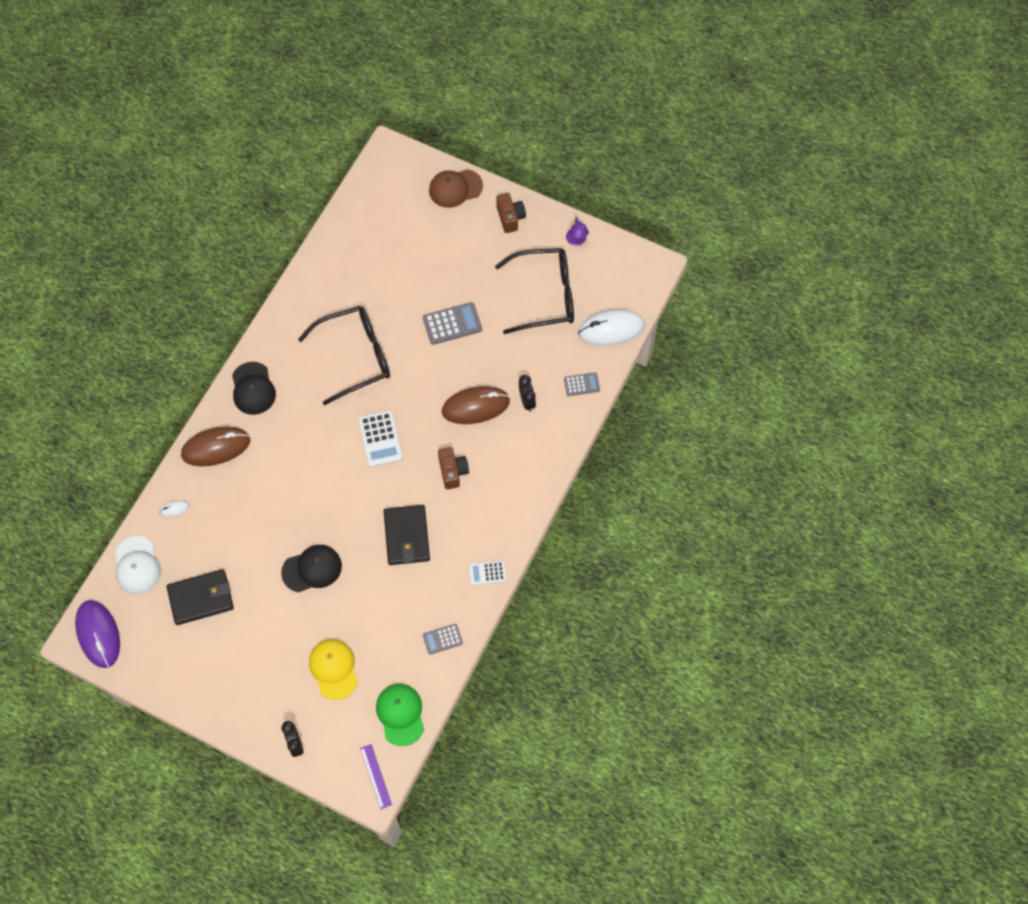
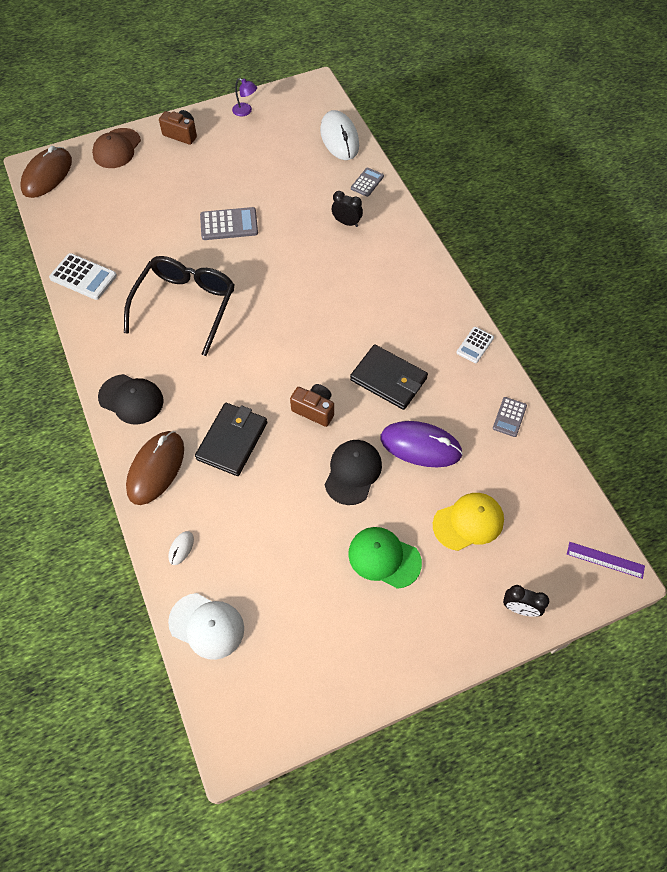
camera: 50 degrees left, 5 degrees down
purple mouse [75,600,120,668] -> purple mouse moved to [380,421,463,467]
black wallet [167,569,234,625] -> black wallet moved to [195,403,267,476]
yellow cap [309,639,358,700] -> yellow cap turned 135 degrees clockwise [433,493,504,551]
white calculator [359,410,403,467] -> white calculator moved to [49,253,117,300]
green cap [376,684,424,746] -> green cap moved to [348,527,422,589]
grey calculator [423,302,482,345] -> grey calculator turned 60 degrees clockwise [200,207,258,240]
brown camera [438,447,469,489] -> brown camera moved to [290,384,334,427]
brown mouse [442,386,510,424] -> brown mouse moved to [20,146,72,198]
black glasses [495,248,574,334] -> none
white mouse [578,309,645,346] -> white mouse turned 45 degrees counterclockwise [320,110,359,160]

